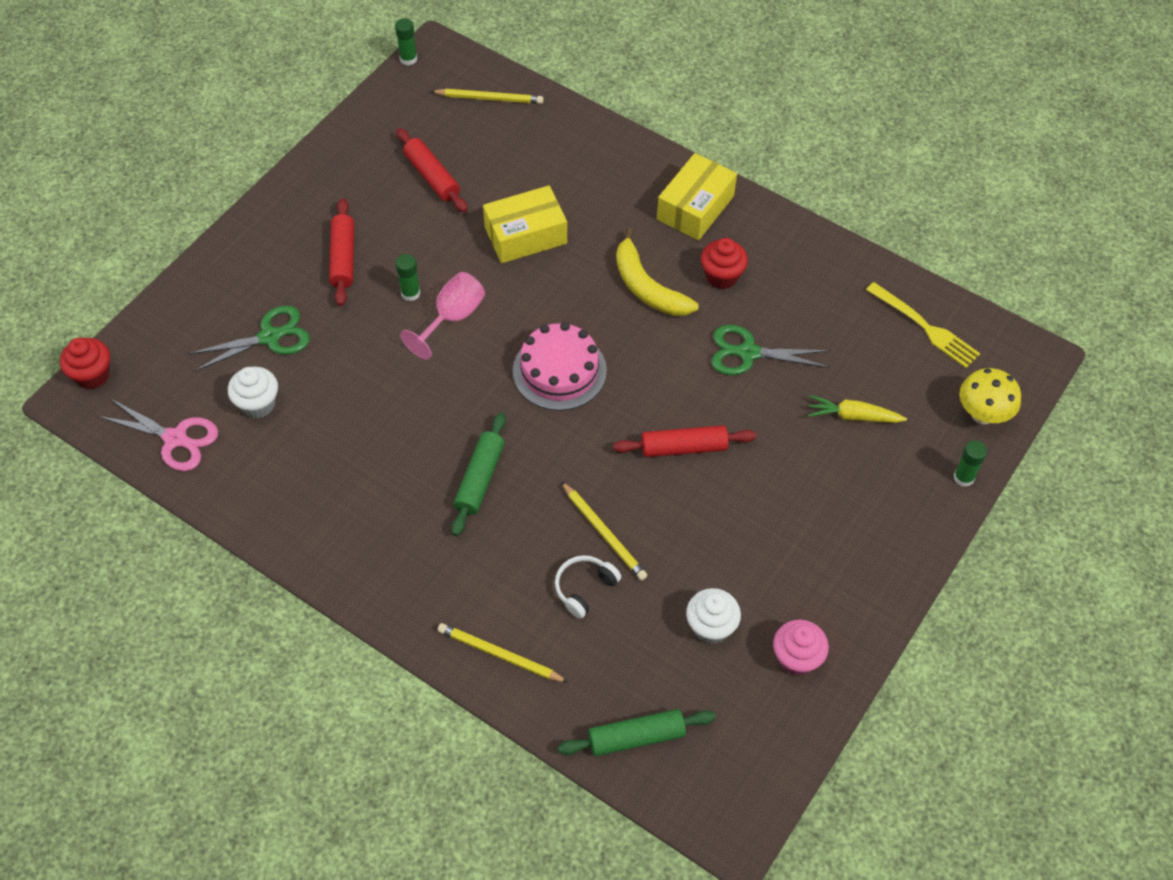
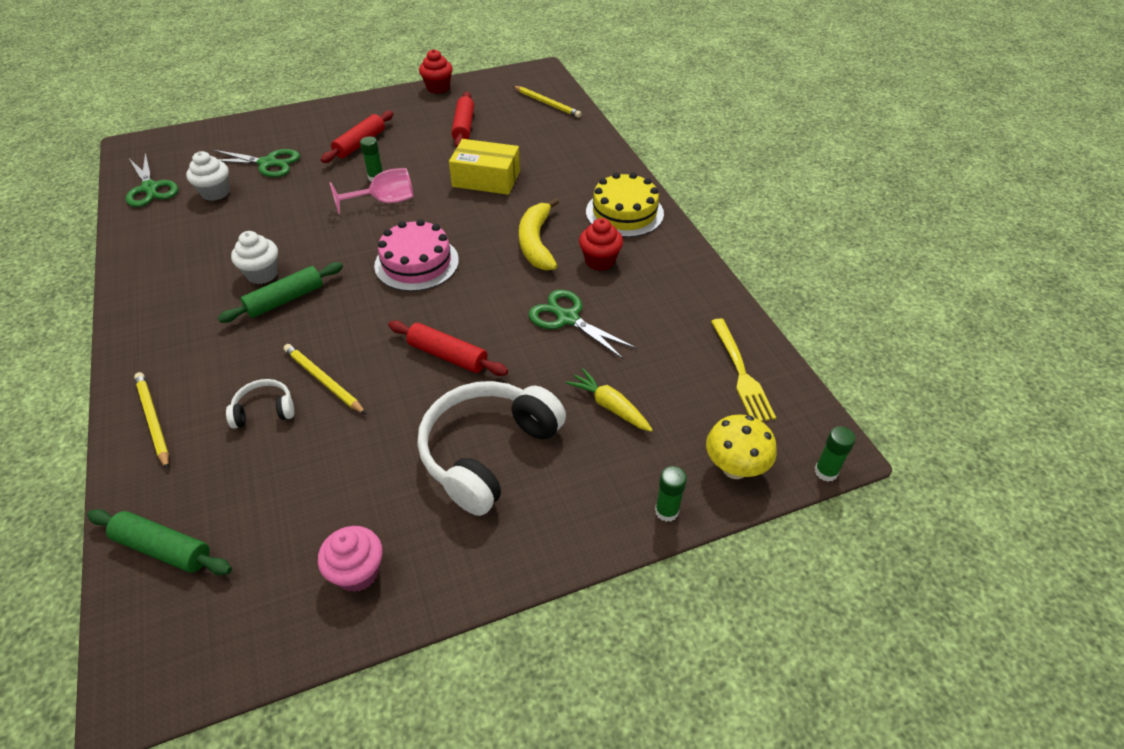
camera: 35 degrees right, 10 degrees down
red cupcake [60,338,110,389] -> red cupcake moved to [419,49,453,94]
pink scissors [98,399,218,471] -> green scissors [126,152,178,207]
green glue stick [395,18,417,66] -> green glue stick moved to [814,426,856,482]
yellow pencil [561,481,648,581] -> yellow pencil turned 135 degrees clockwise [283,344,366,414]
yellow box [657,153,737,240] -> yellow cake [586,172,664,237]
white cupcake [686,588,741,644] -> white cupcake moved to [231,231,278,284]
none -> white headphones [418,381,566,516]

